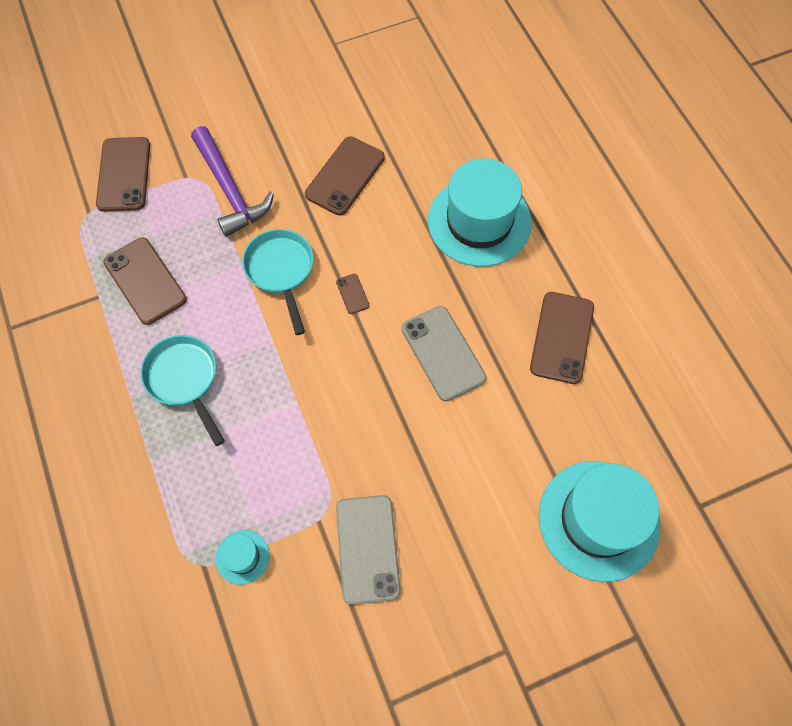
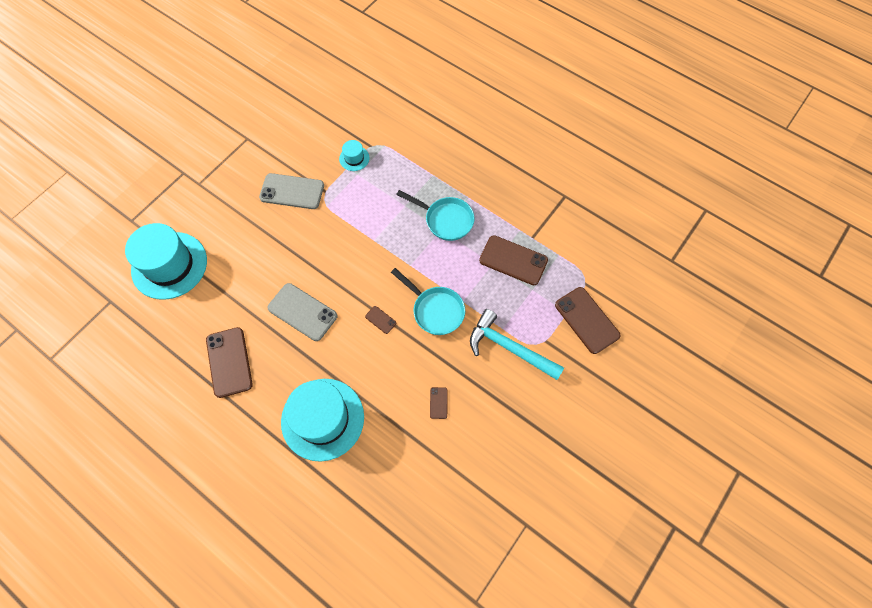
camera: 150 degrees right, 0 degrees up
purple hammer [191,126,274,237] -> turquoise hammer [470,309,564,380]
brown phone [305,137,385,216] -> brown phone [430,387,448,419], size x0.45
grey phone [336,495,401,605] -> grey phone turned 45 degrees counterclockwise [259,173,324,209]

